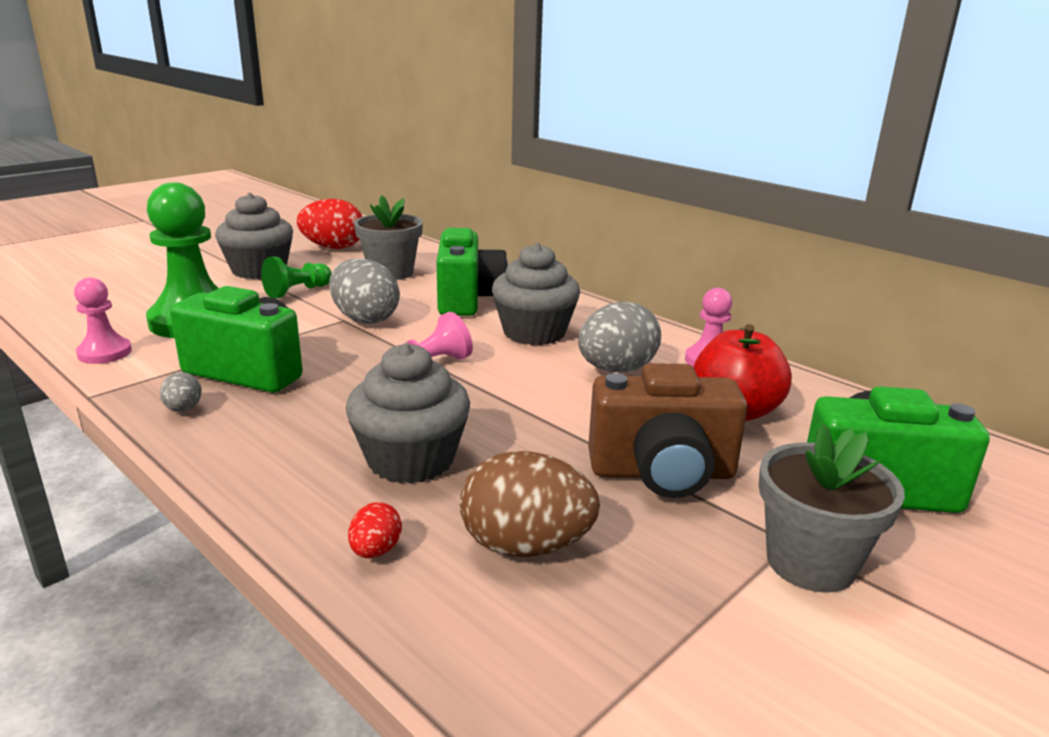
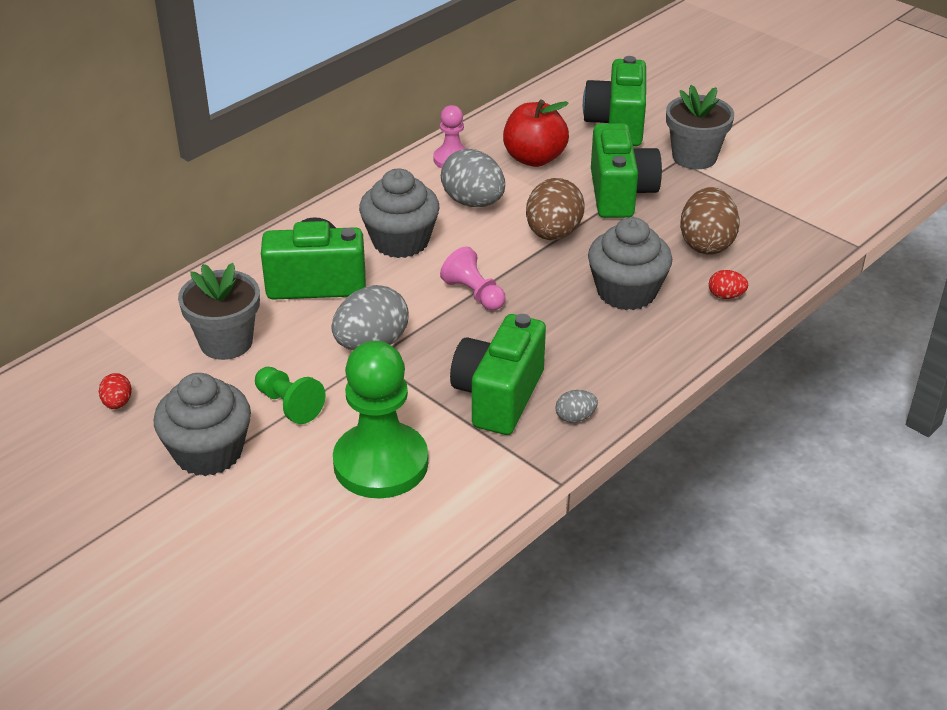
camera: 90 degrees left, 15 degrees up
pink pawn [74,278,132,364] -> none
red egg [297,199,362,249] -> red egg [99,373,132,409], size x0.48
brown camera [588,363,748,498] -> green camera [591,123,662,218]
none -> brown egg [526,178,585,240]

